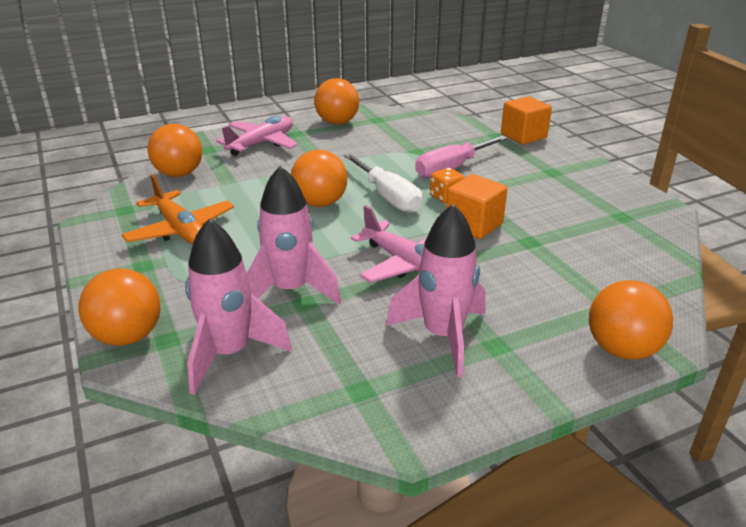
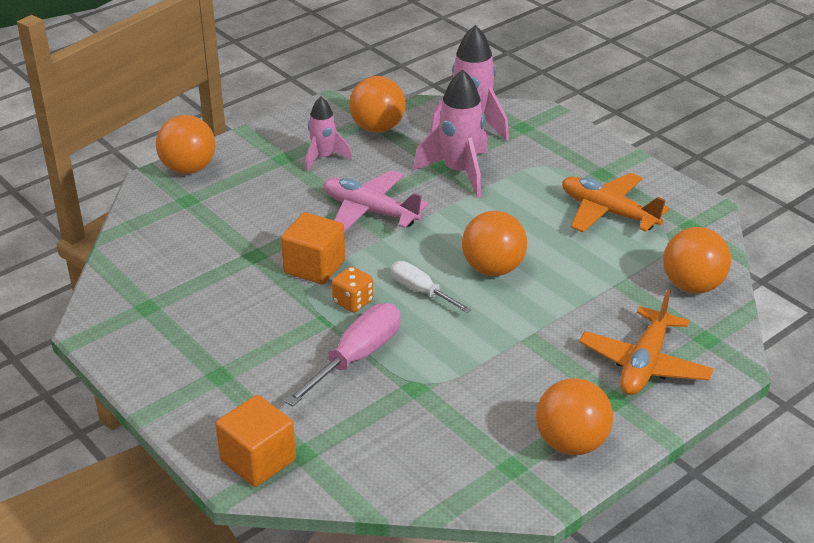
camera: 165 degrees right, 5 degrees up
orange ball [78,268,161,346] -> orange ball moved to [349,76,406,133]
pink plane [216,116,298,156] -> orange plane [579,289,714,395]
white screwdriver [344,153,422,213] -> white screwdriver [391,261,472,313], size x0.65
pink rocket [386,204,486,377] -> pink rocket [305,97,352,172], size x0.62

